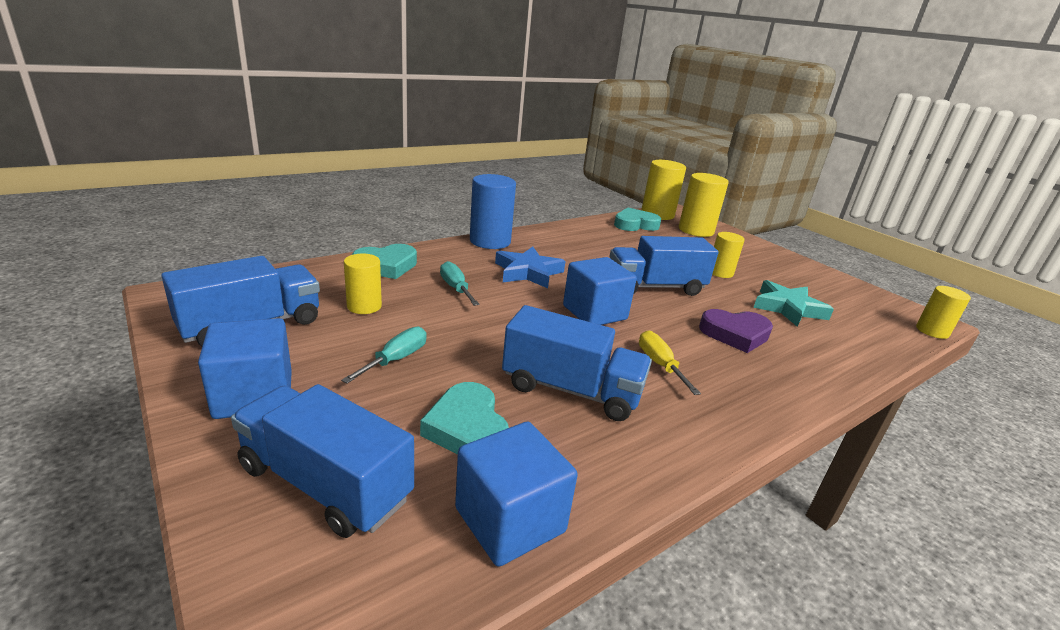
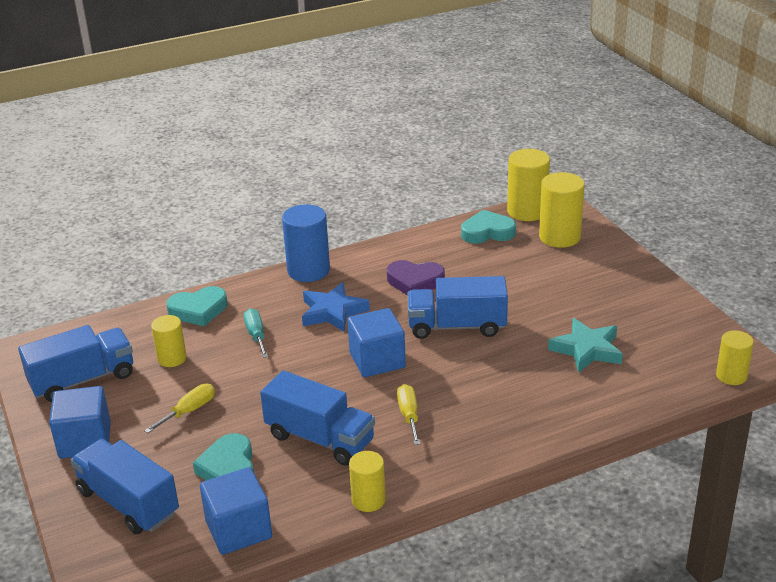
camera: 15 degrees right, 5 degrees up
turquoise screwdriver [341,327,427,384] -> yellow screwdriver [144,384,215,433]
purple heart [699,309,773,353] -> purple heart moved to [387,260,445,296]
yellow cylinder [712,232,745,278] -> yellow cylinder moved to [349,451,386,512]

